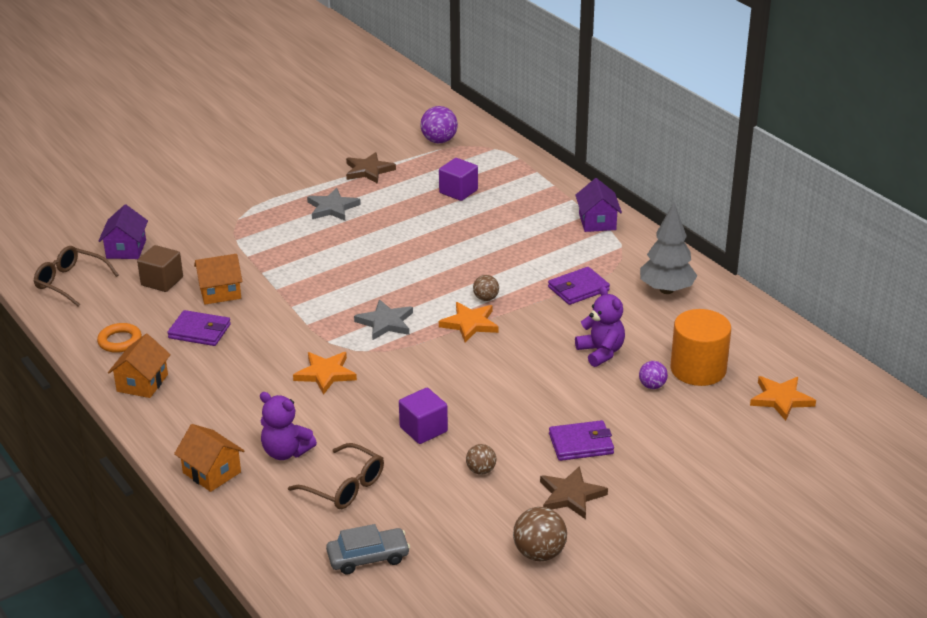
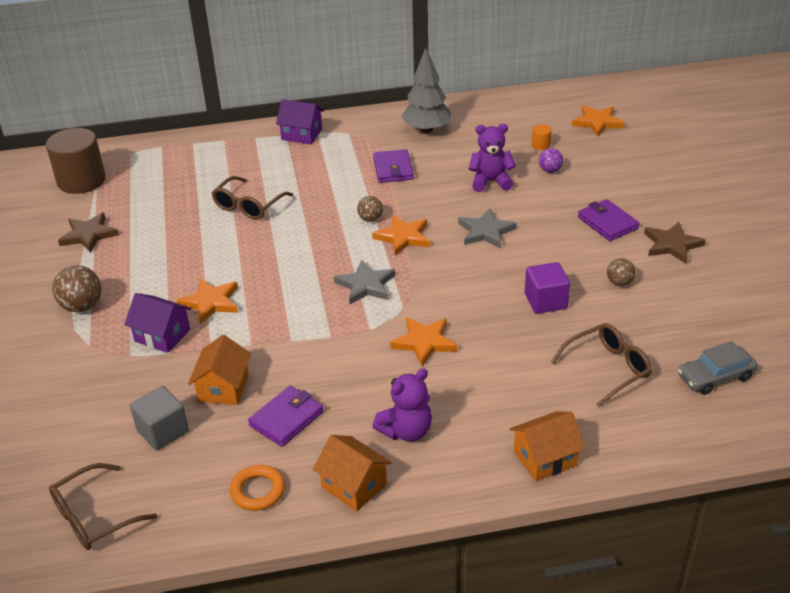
camera: 65 degrees left, 5 degrees up
purple house [99,205,148,259] -> purple house moved to [124,293,191,353]
brown cube [137,245,183,292] -> grey cube [130,386,189,450]
purple teddy bear [260,392,317,460] -> purple teddy bear moved to [372,368,432,442]
grey star [307,188,361,221] -> grey star moved to [458,209,517,248]
grey car [326,524,410,574] -> grey car turned 120 degrees counterclockwise [678,341,758,395]
purple ball [420,106,458,143] -> brown cylinder [46,128,106,194]
purple cube [439,158,478,201] -> none
brown ball [513,507,567,561] -> brown ball moved to [52,265,101,312]
purple wallet [549,420,614,461] -> purple wallet turned 45 degrees counterclockwise [578,199,640,241]
orange cylinder [671,309,731,386] -> orange cylinder [532,125,552,150], size x0.40
none -> orange star [176,278,238,324]
none -> brown glasses [212,176,293,220]

